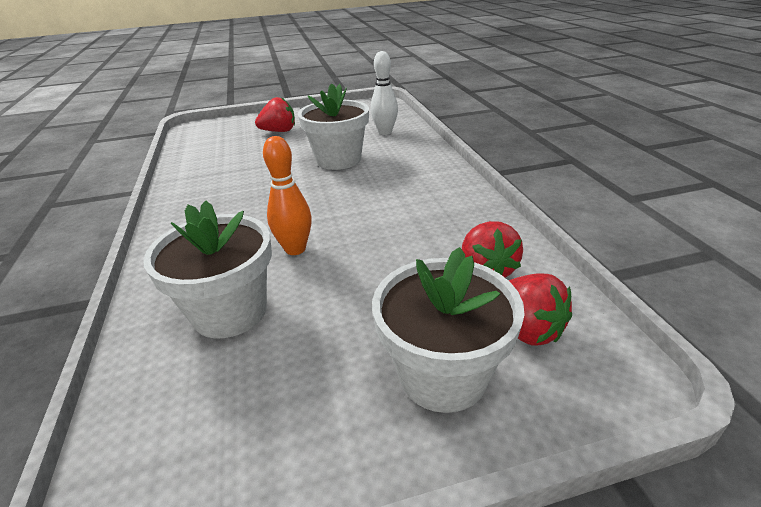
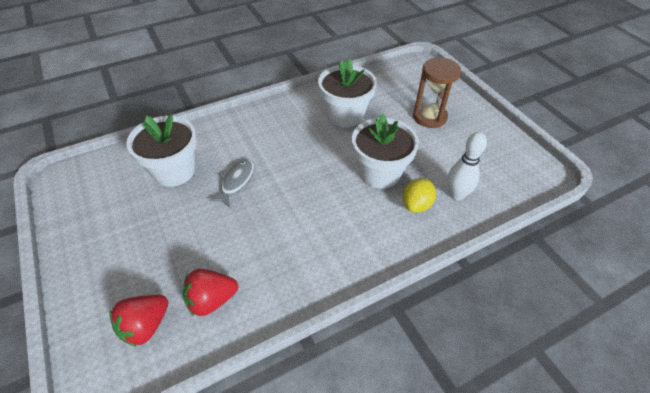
camera: 75 degrees right, 15 degrees up
red strawberry [255,97,295,132] -> brown hourglass [413,57,461,128]
orange bowling pin [263,136,312,255] -> grey fish [209,159,255,208]
white flower pot [372,247,525,413] -> white flower pot moved to [318,59,377,127]
none -> yellow lemon [403,178,436,213]

